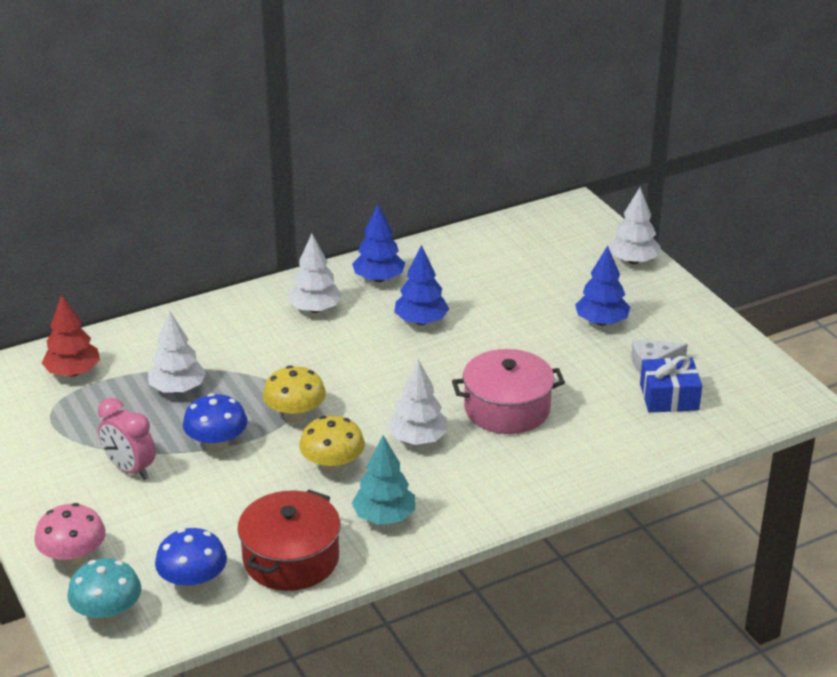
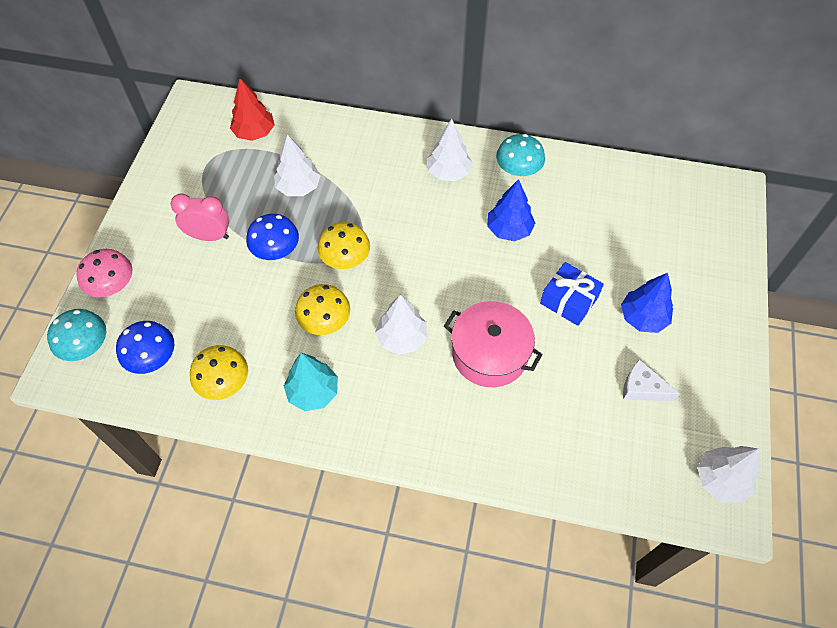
camera: 40 degrees right, 25 degrees up
pink clock [98,398,156,480] -> pink clock turned 105 degrees clockwise [171,194,229,241]
red pot [238,490,341,591] -> yellow mushroom [190,345,248,400]
blue tree [352,204,405,282] -> turquoise mushroom [496,134,545,178]
white tree [608,187,661,264] -> white tree moved to [697,446,759,503]
blue gift [640,356,702,413] -> blue gift moved to [540,262,604,326]

